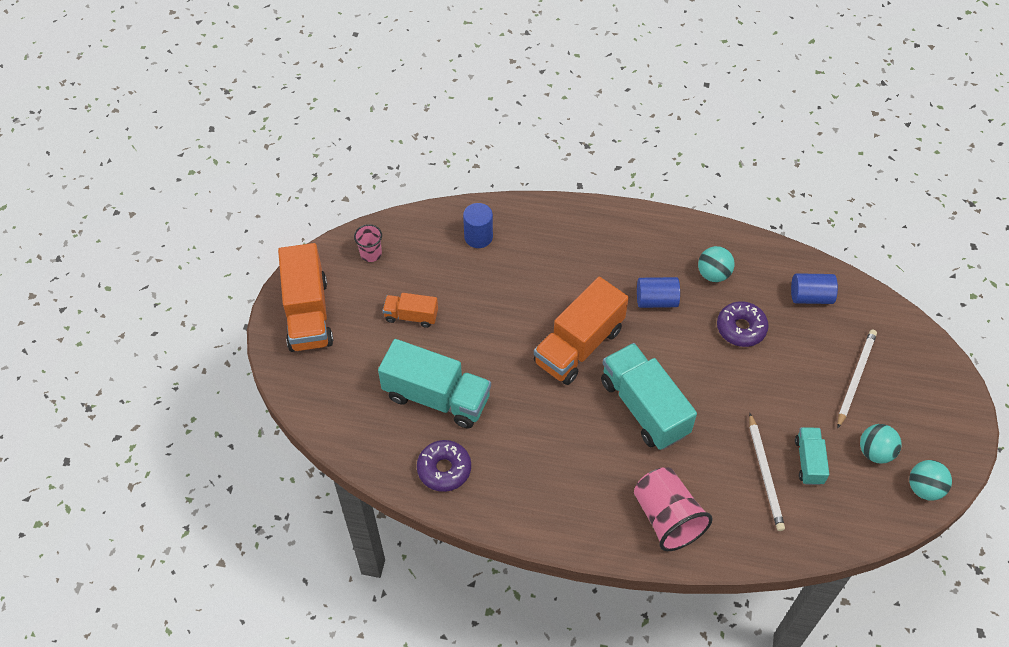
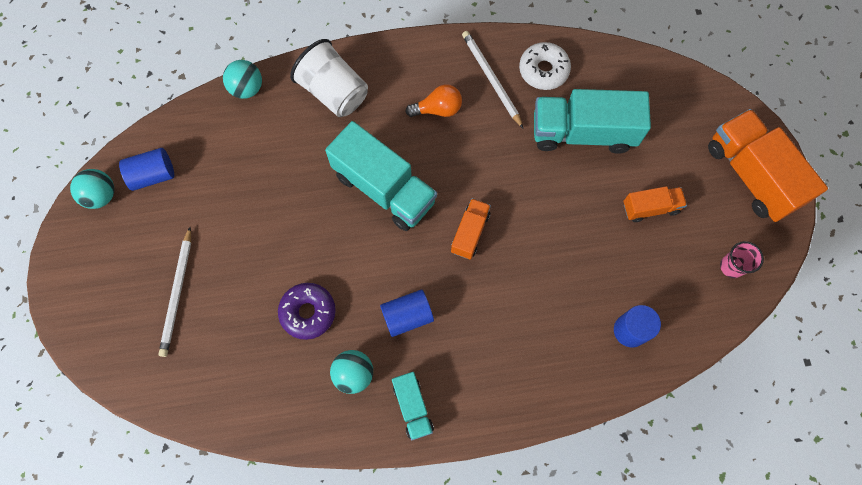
camera: 160 degrees right, 15 degrees up
purple donut [417,440,471,492] -> white donut [519,42,571,90]
orange truck [534,277,629,385] -> orange truck [451,198,491,259], size x0.52
pink cup [634,468,713,551] -> white cup [290,39,368,117]
white pencil [749,413,785,531] -> white pencil moved to [462,31,523,128]
blue cylinder [791,273,838,304] -> blue cylinder moved to [119,148,174,191]
turquoise truck [795,427,829,485] -> turquoise truck moved to [392,372,434,440]
turquoise ball [860,424,901,464] -> turquoise ball moved to [223,60,262,99]
none -> orange light bulb [406,84,462,117]

